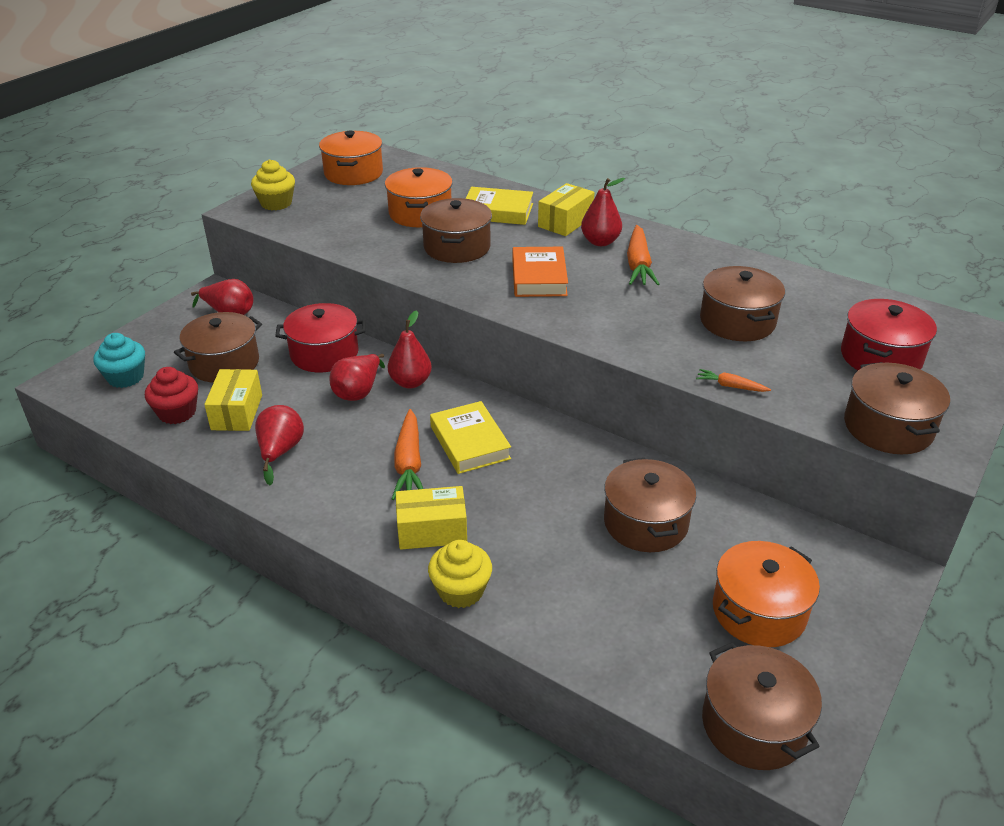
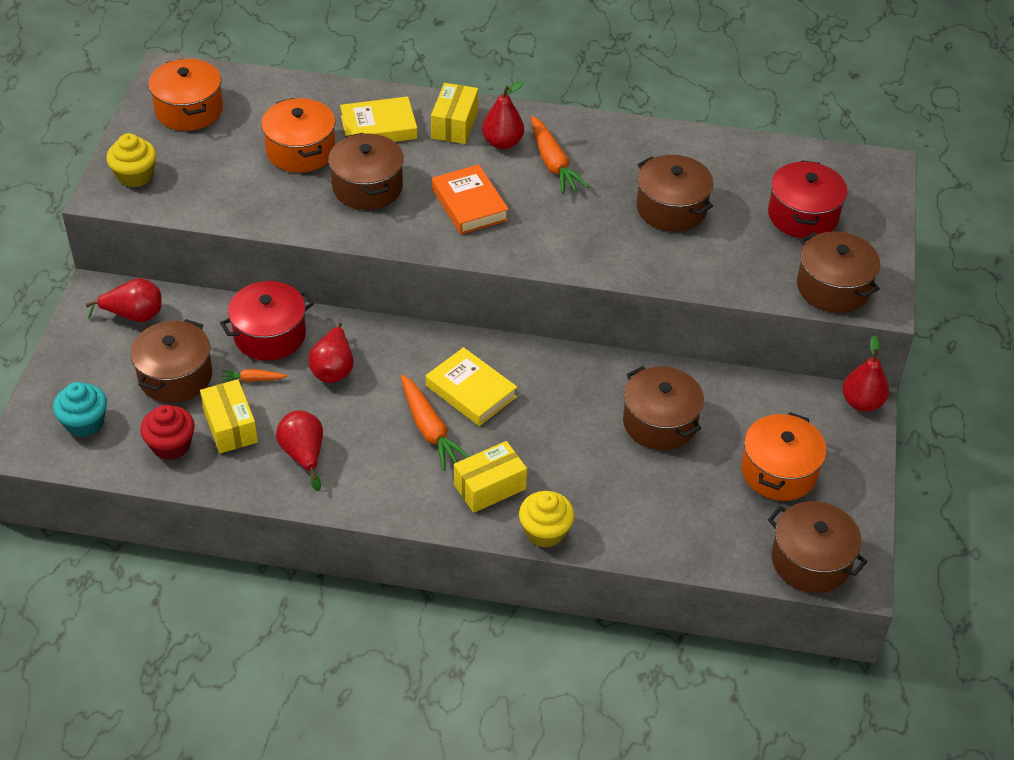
camera: 25 degrees left, 10 degrees up
red pear [388,310,432,389] -> red pear moved to [842,335,889,412]
orange carrot [696,369,771,392] -> orange carrot moved to [221,369,288,382]

